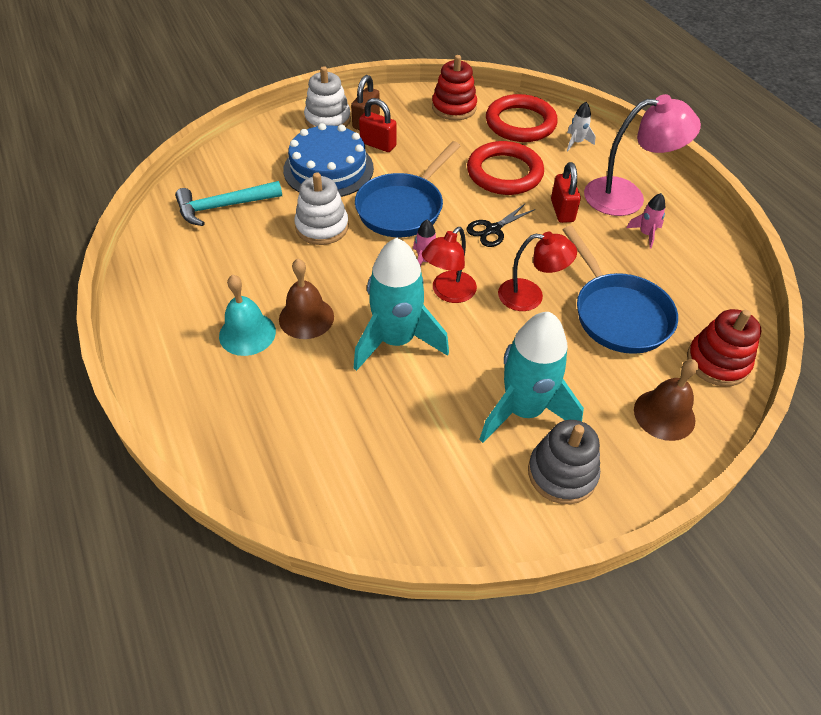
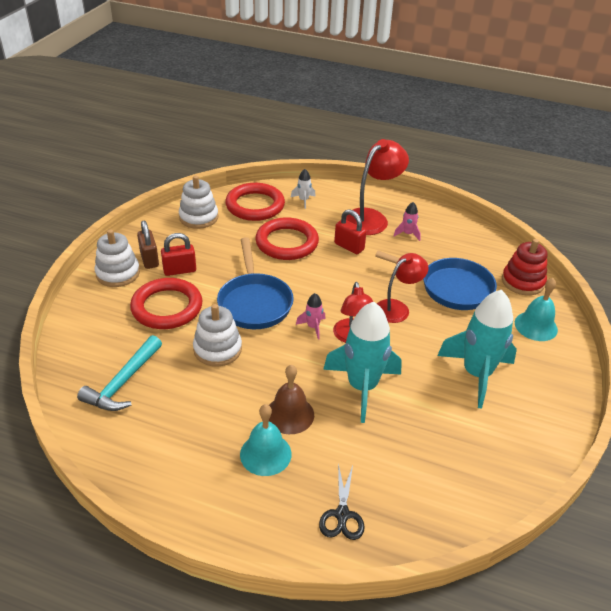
camera: 45 degrees left, 10 degrees down
blue cake [283,123,374,197] -> red ring [130,278,203,329]
red stacking toy [432,55,477,120] -> white stacking toy [179,175,218,229]
black scissors [466,203,536,247] -> black scissors moved to [319,464,365,540]
grey stacking toy [528,420,600,504] -> none
pink lamp [584,94,701,216] -> red lamp [346,139,409,235]
brown bell [634,359,698,441] -> turquoise bell [515,278,558,341]

